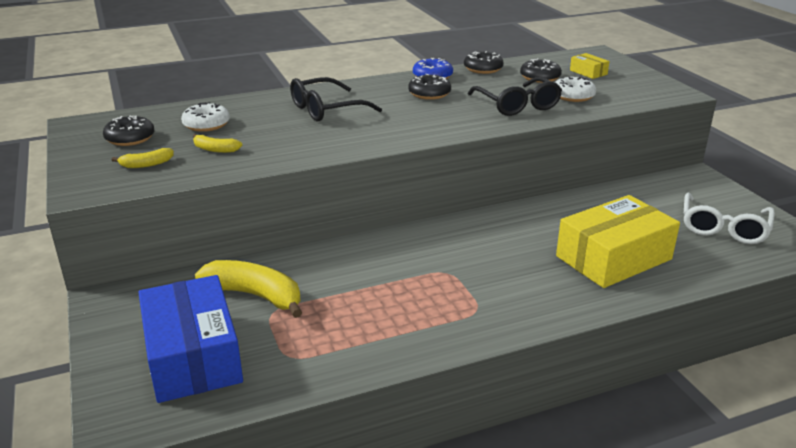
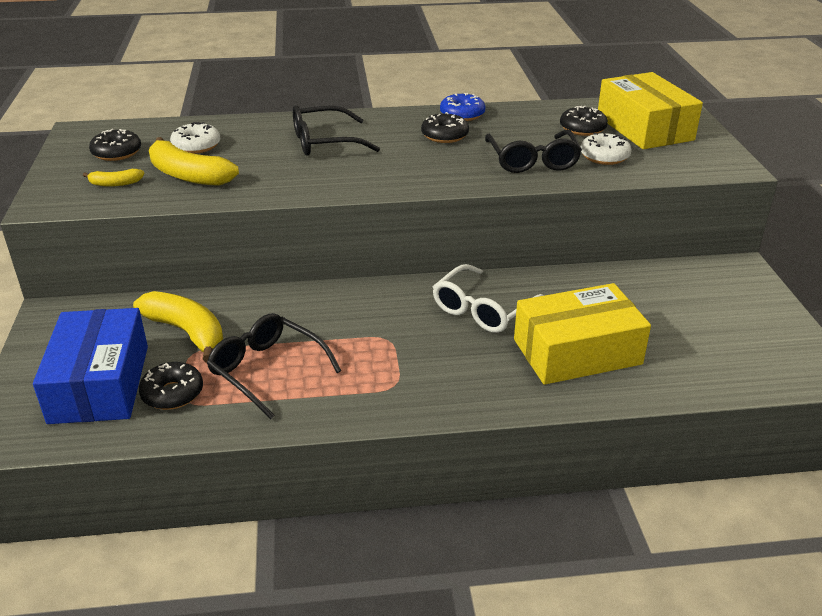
camera: 15 degrees right, 5 degrees up
yellow banana [193,134,242,153] -> yellow banana [149,137,239,186], size x2.02
black donut [464,51,504,74] -> black donut moved to [139,362,203,410]
yellow box [570,53,610,79] -> yellow box [598,72,703,149], size x2.37
white glasses [684,192,775,244] -> white glasses moved to [433,264,545,333]
none -> black glasses [207,313,341,419]

